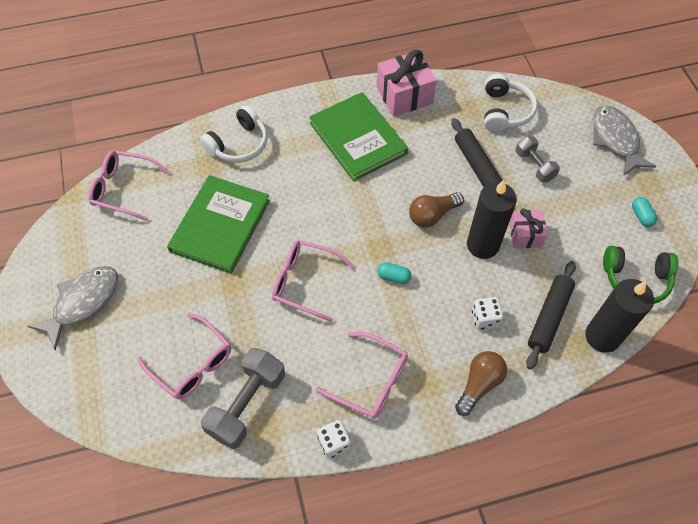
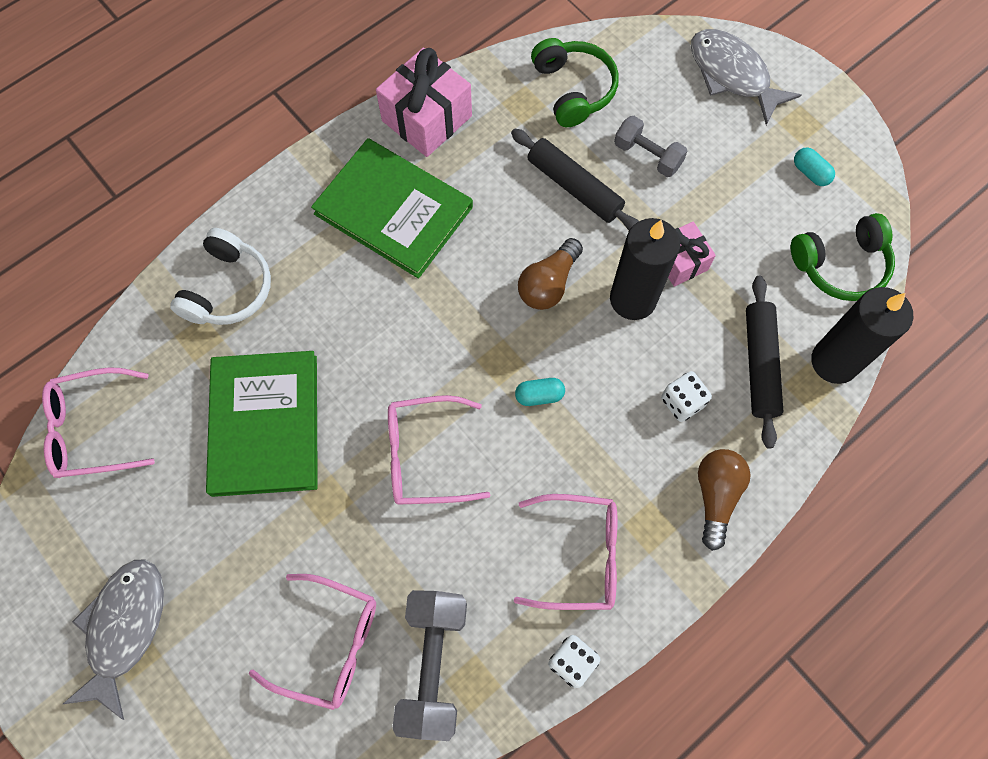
camera: 25 degrees left, 10 degrees up
white headphones [484,74,537,132] -> green headphones [531,38,619,127]

